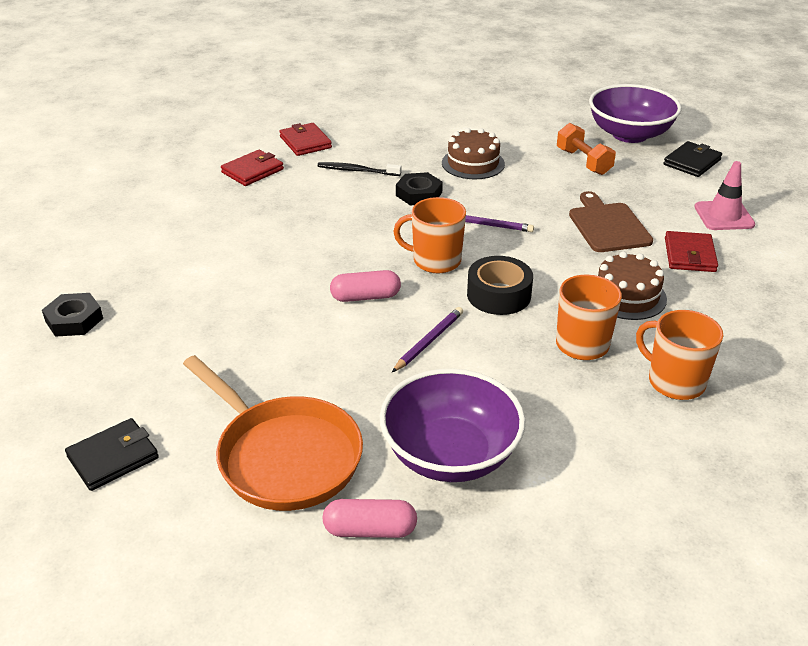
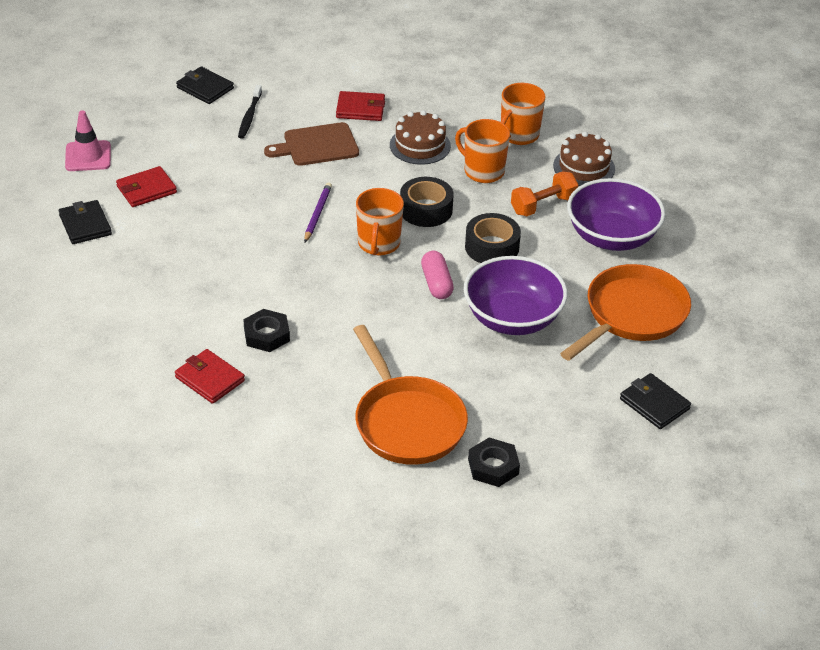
camera: 95 degrees left, 5 degrees up
red wallet [279,123,332,156] -> red wallet moved to [116,166,177,207]
black toothbrush [317,162,401,176] -> black toothbrush moved to [238,85,262,139]
pink capsule [322,499,417,538] -> none
purple pencil [392,307,463,372] -> black tape [465,213,521,263]
black nut [396,172,443,205] -> black nut moved to [243,309,290,352]
brown cake [442,128,505,179] -> brown cake moved to [553,132,615,186]
orange dumbbell [557,123,616,175] -> orange dumbbell moved to [511,171,578,216]
purple bowl [589,84,682,143] -> purple bowl moved to [464,256,568,335]
pink traffic cone [694,161,755,230] -> pink traffic cone moved to [65,110,111,171]
none -> black wallet [59,200,112,244]
none -> orange pan [353,325,468,465]

